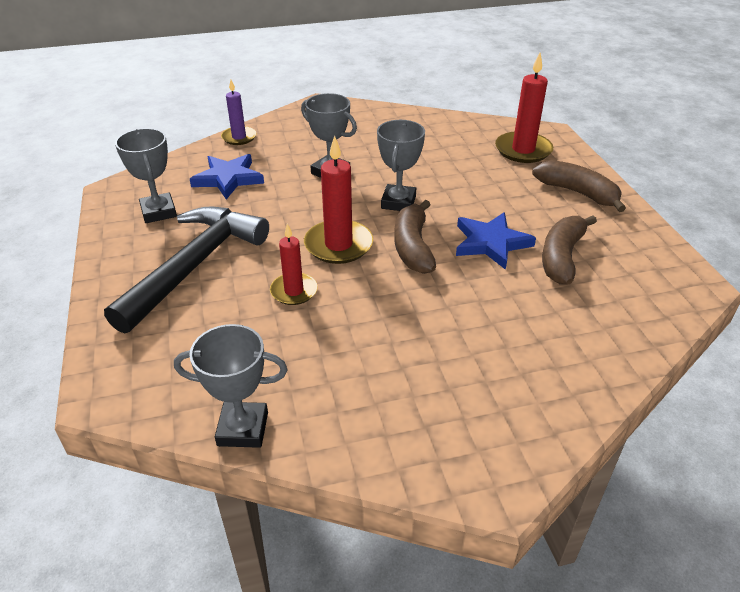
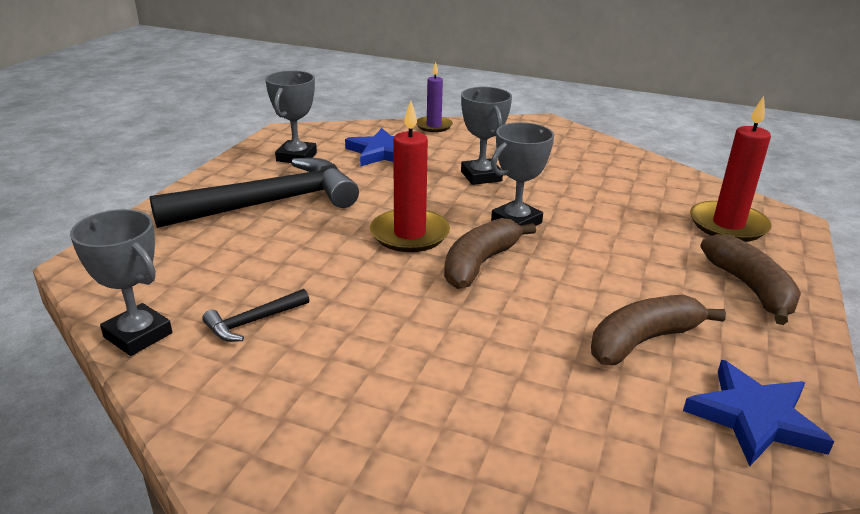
camera: 35 degrees right, 10 degrees down
red candle [270,224,318,305] -> none
blue star [456,212,536,270] -> blue star moved to [683,360,834,466]
none -> black hammer [202,289,309,342]

